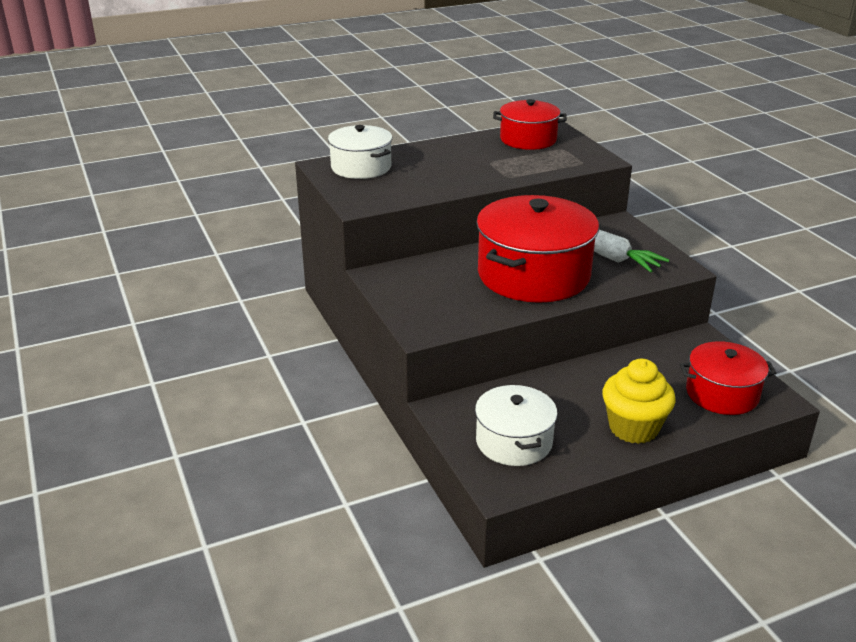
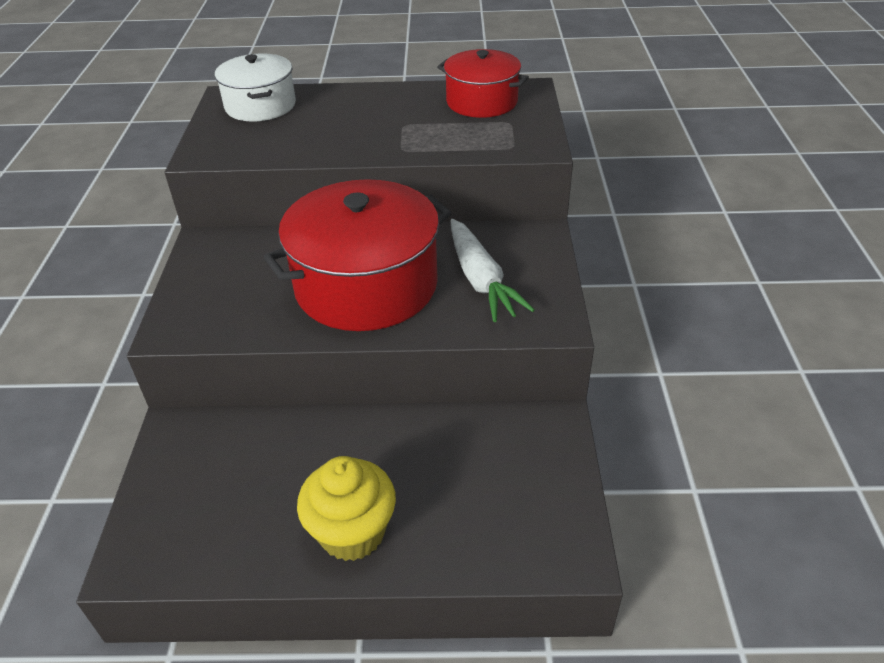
camera: 25 degrees right, 10 degrees up
white pot [475,385,558,466] -> none
red pot [679,341,776,415] -> none

